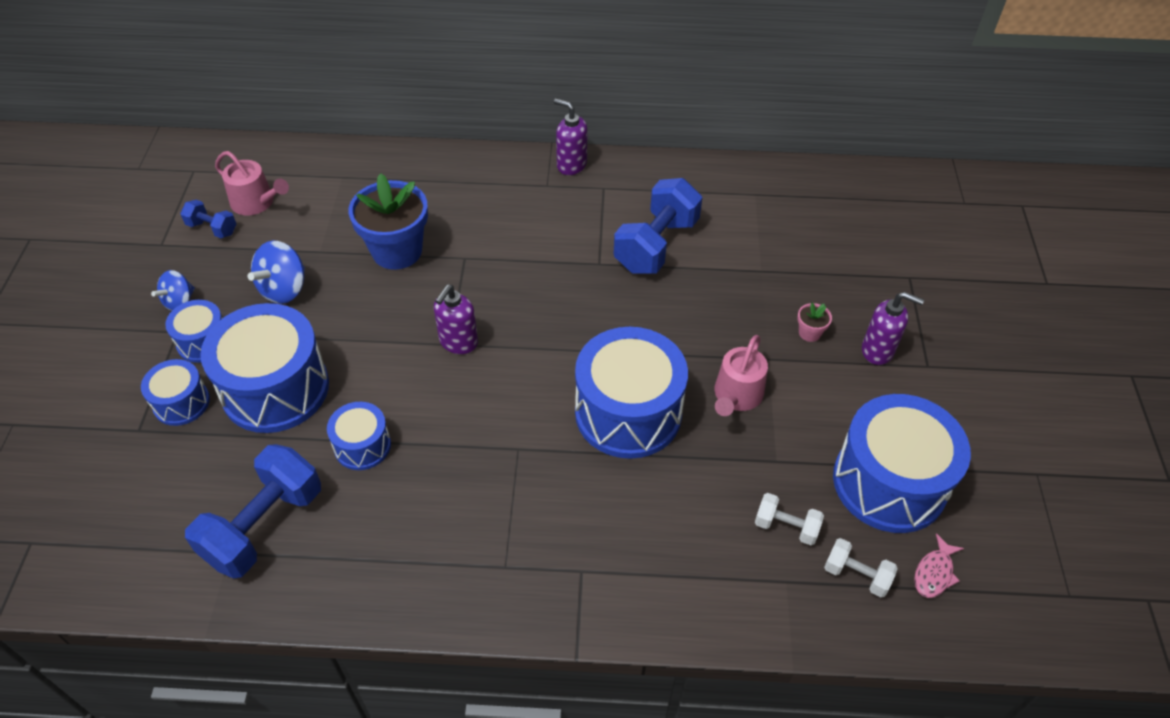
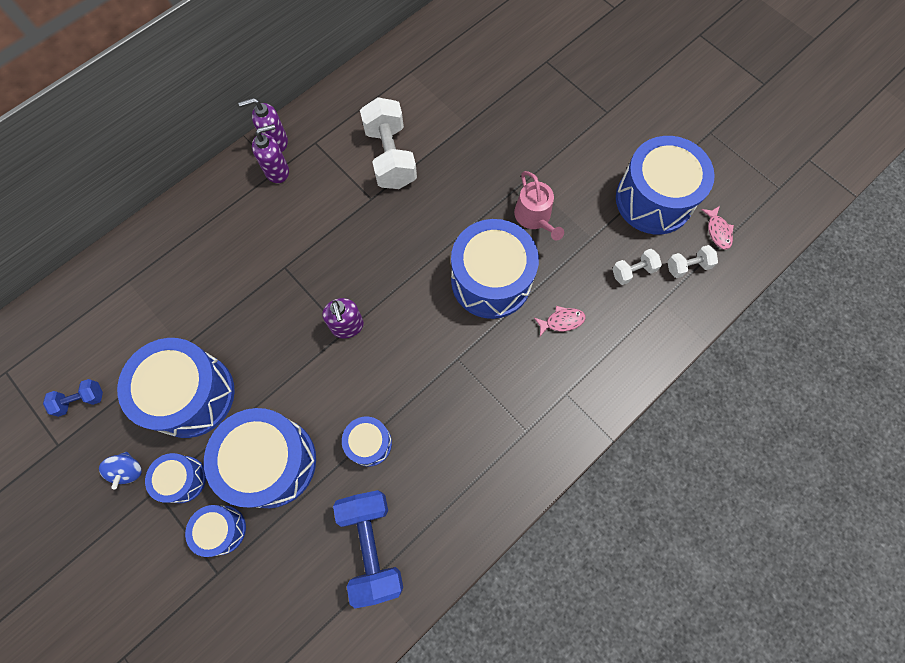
camera: 45 degrees left, 20 degrees up
pink watering can [215,151,289,215] -> none
blue spinning top [248,241,305,304] -> blue drum [117,338,235,438]
blue flower pot [349,173,428,270] -> none
blue dumbbell [614,178,703,274] -> white dumbbell [360,97,417,189]
pink flower pot [797,303,832,342] -> none
purple soap dispenser [862,292,924,365] -> purple soap dispenser moved to [252,124,289,183]
none -> pink fish [534,306,586,336]

